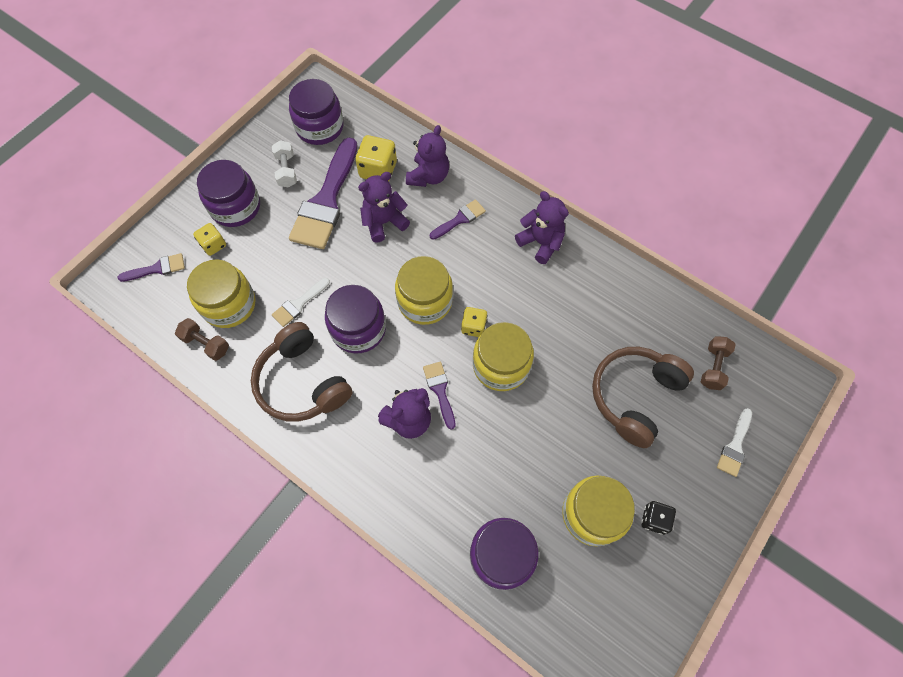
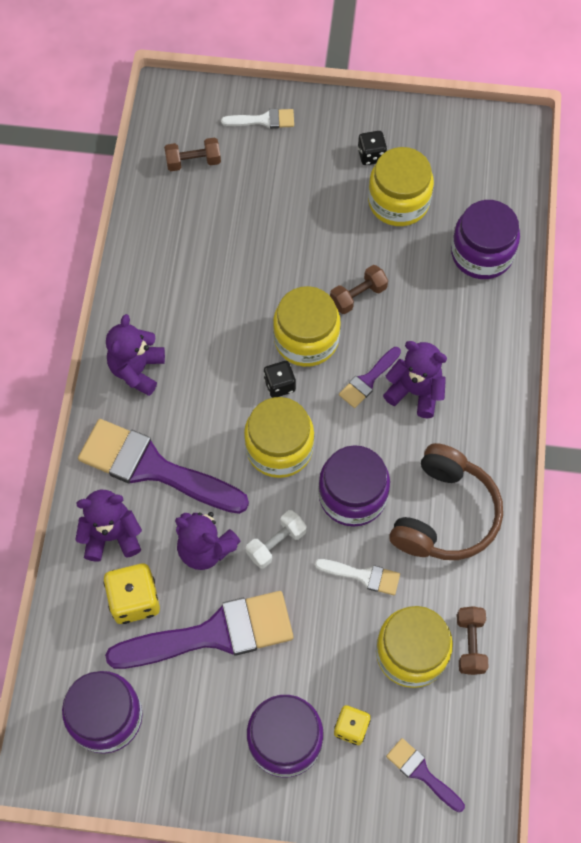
camera: 120 degrees left, 0 degrees up
white dumbbell [272,140,297,188] -> white dumbbell moved to [246,510,307,569]
purple brush [430,199,486,240] -> purple brush [78,419,249,514], size x2.14
yellow dice [461,307,488,337] -> black dice [264,361,296,398]
brown headphones [592,347,694,448] -> none
none -> brown dumbbell [330,265,388,314]

